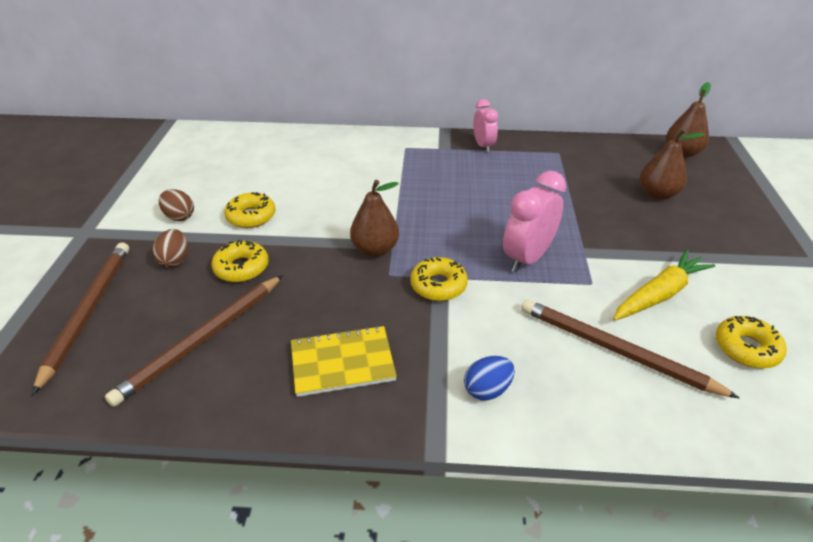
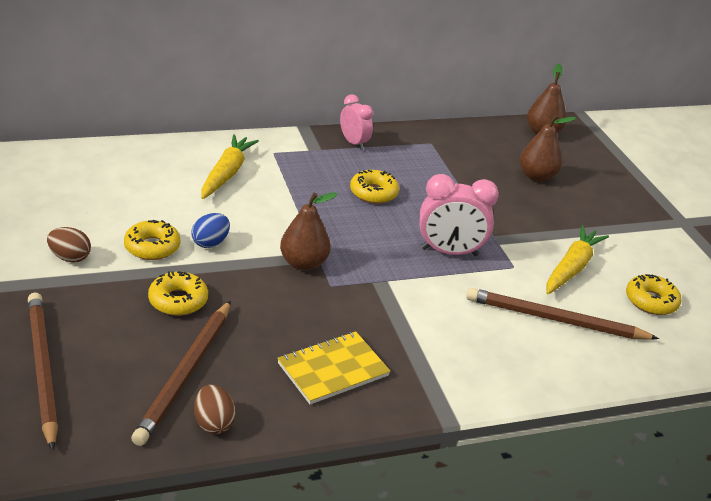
camera: 25 degrees left, 5 degrees down
brown egg [153,229,188,267] -> brown egg moved to [194,385,236,434]
yellow donut [410,257,468,301] -> yellow donut moved to [350,170,399,204]
blue egg [464,356,515,400] -> blue egg moved to [191,213,230,248]
pink clock [503,171,566,272] -> pink clock turned 105 degrees counterclockwise [420,174,499,256]
none -> yellow carrot [201,134,259,199]

